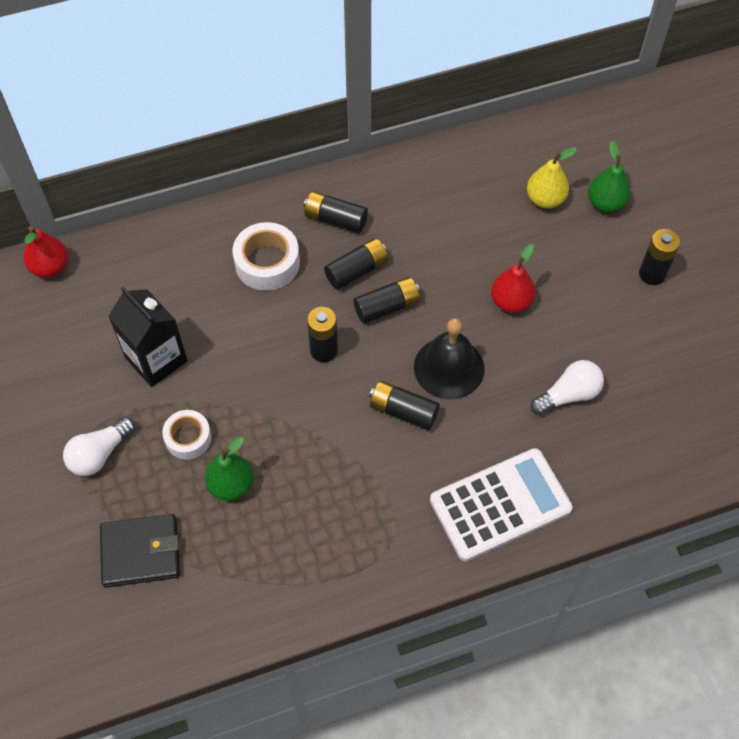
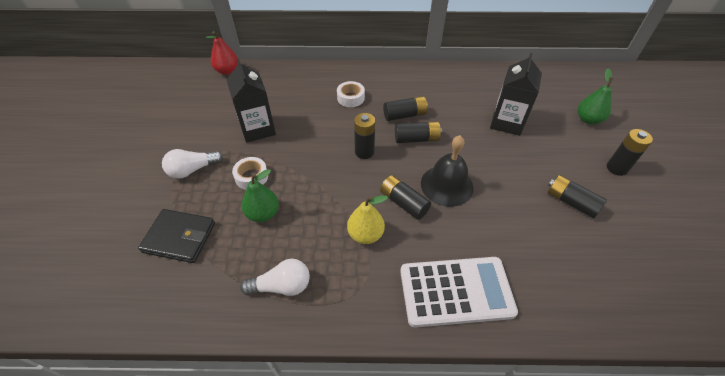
camera: 20 degrees right, 10 degrees down
white tape [232,222,300,291] -> white tape [337,81,365,107], size x0.65
black battery [304,191,368,233] -> black battery moved to [548,175,607,218]
red pear [491,244,536,313] -> none
yellow pear [527,147,577,209] -> yellow pear moved to [347,195,388,244]
white light bulb [530,360,604,415] -> white light bulb moved to [240,259,310,296]
none -> black carton [490,53,542,136]

